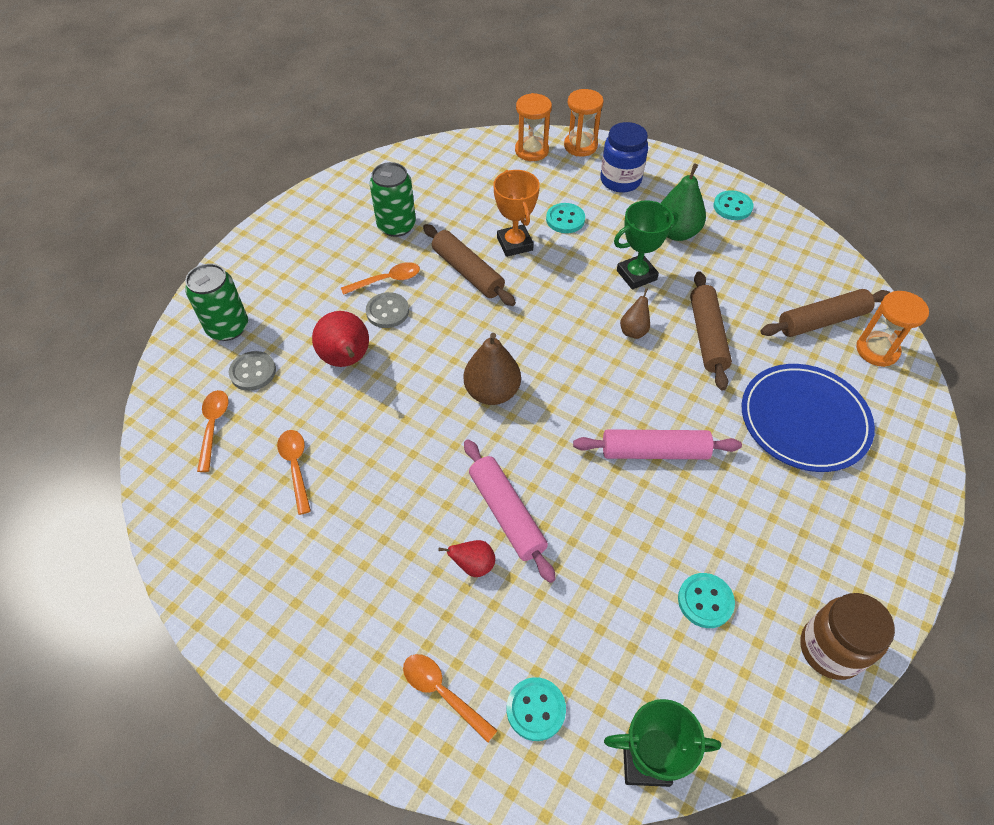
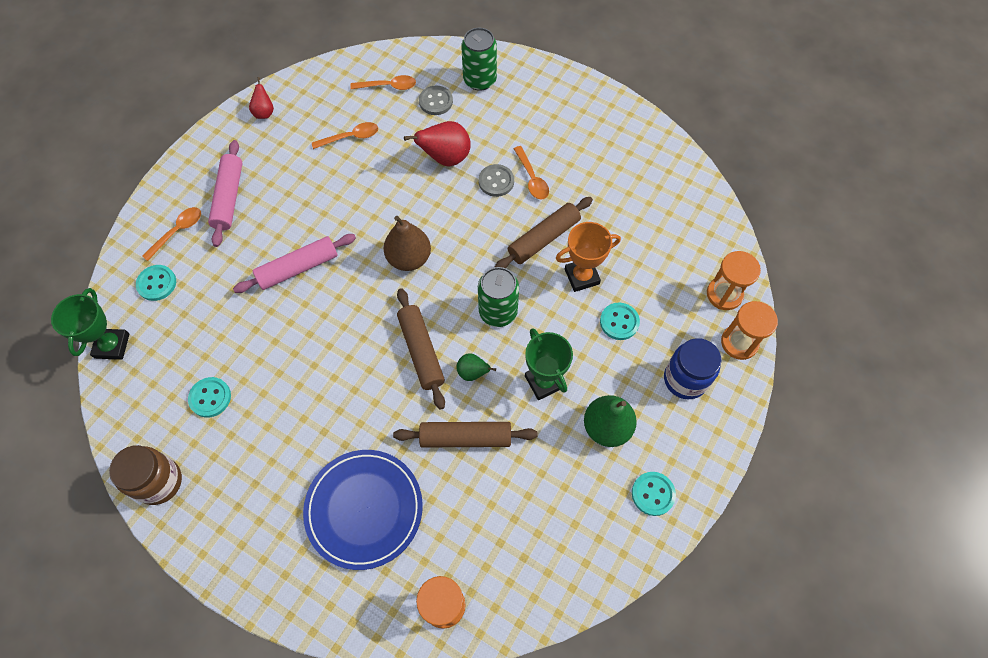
camera: 90 degrees right, 10 degrees up
green can [370,162,416,237] -> green can moved to [478,267,519,327]
red pear [438,540,495,577] -> red pear moved to [249,77,274,119]
pink rolling pin [573,429,742,459] -> pink rolling pin moved to [208,140,243,247]
brown pear [620,288,650,339] -> green pear [456,353,496,381]
brown rolling pin [760,289,890,337] -> brown rolling pin moved to [397,288,445,410]

